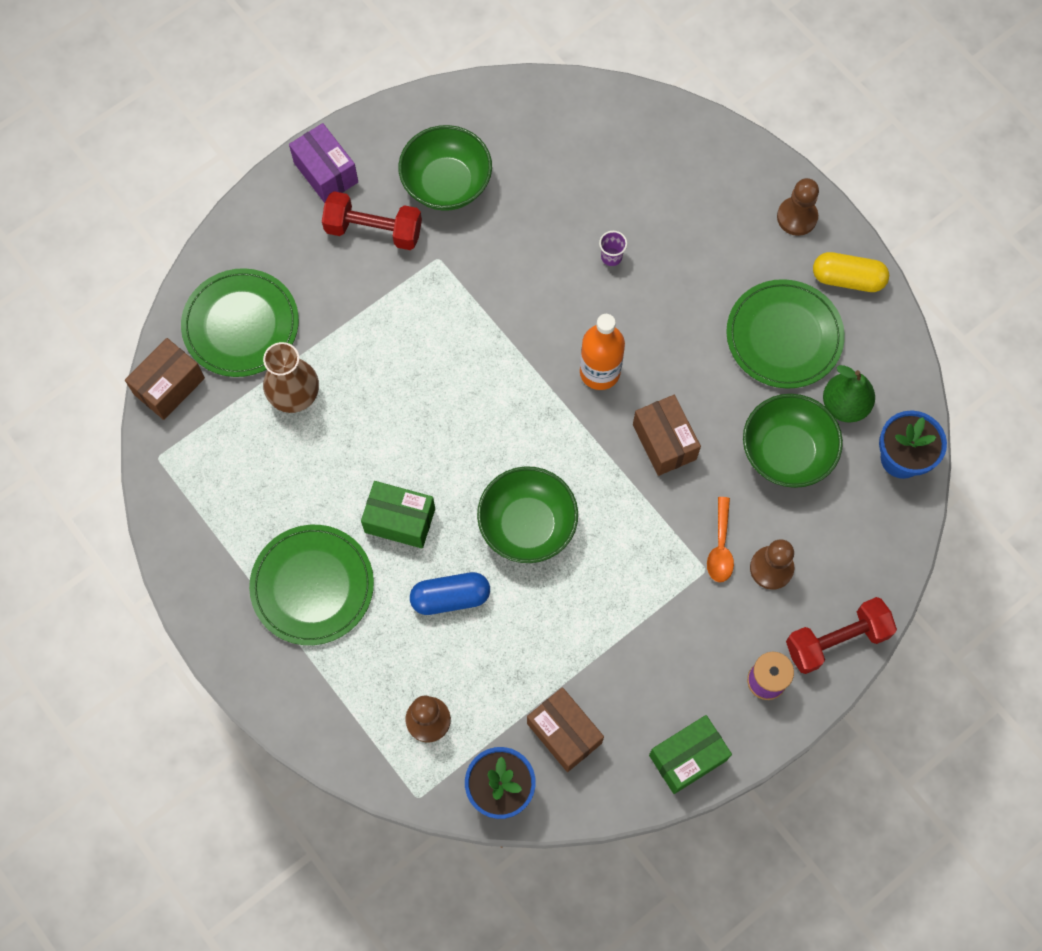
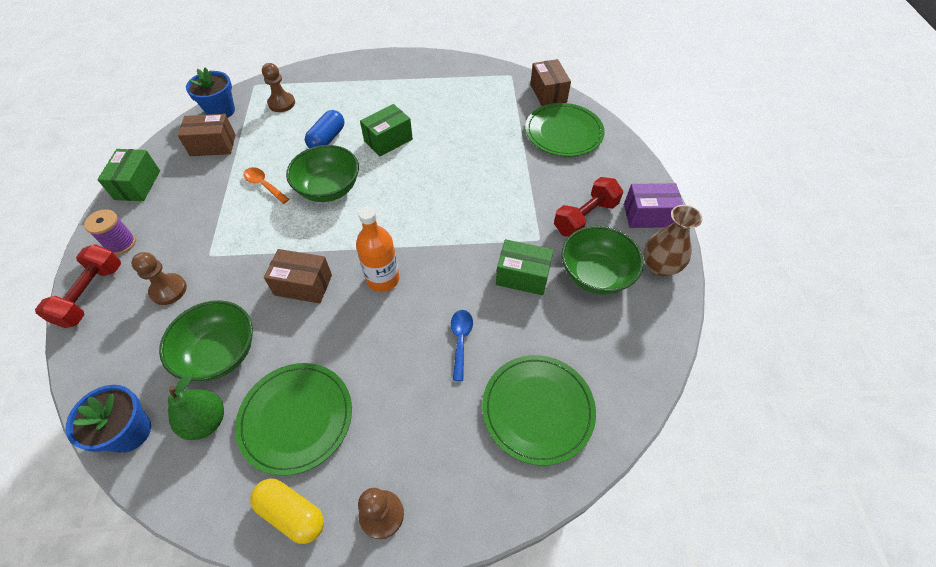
camera: 125 degrees right, 15 degrees down
green plate [249,525,374,645] -> green plate moved to [482,355,596,465]
brown vase [263,342,319,413] -> brown vase moved to [643,205,702,277]
purple cup [599,231,627,266] -> blue spoon [451,310,473,381]
orange spoon [707,497,734,582] -> orange spoon moved to [243,167,289,204]
yellow capsule [813,252,889,292] -> yellow capsule turned 75 degrees clockwise [250,478,324,544]
none -> green box [496,239,553,295]

